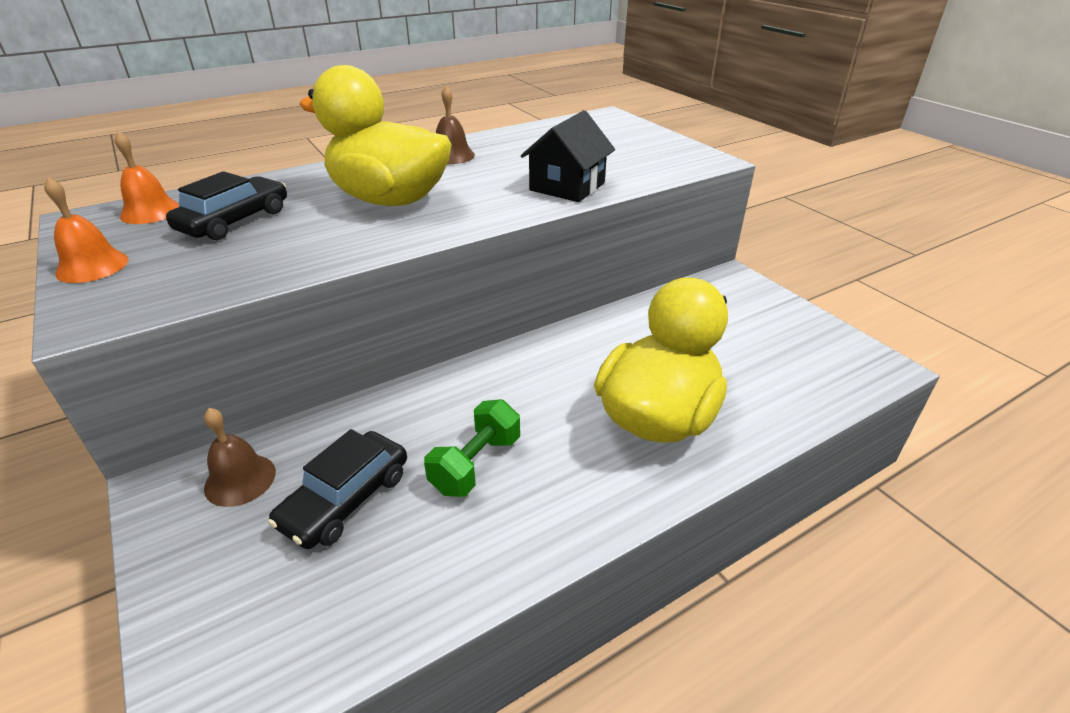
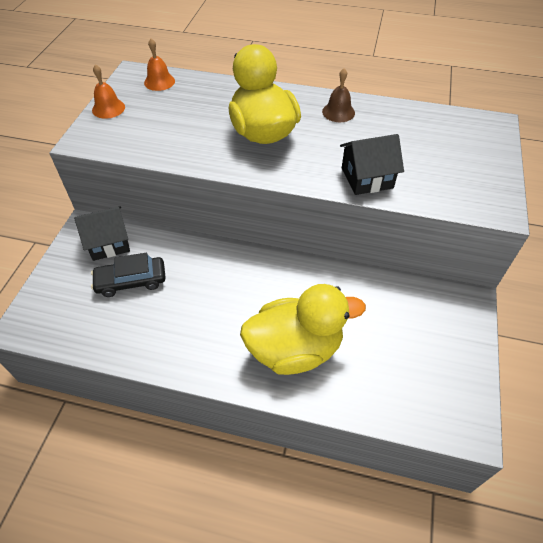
camera: 45 degrees right, 15 degrees up
black car [166,171,287,240] -> none
brown bell [204,408,276,507] -> black house [74,206,130,261]
green dumbbell [424,399,520,497] -> none

